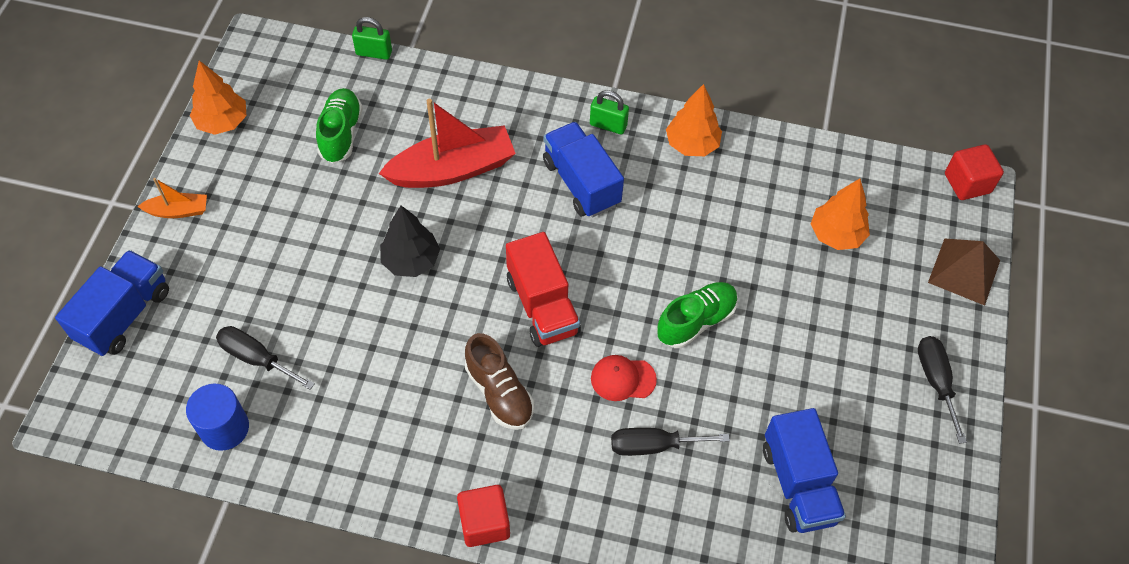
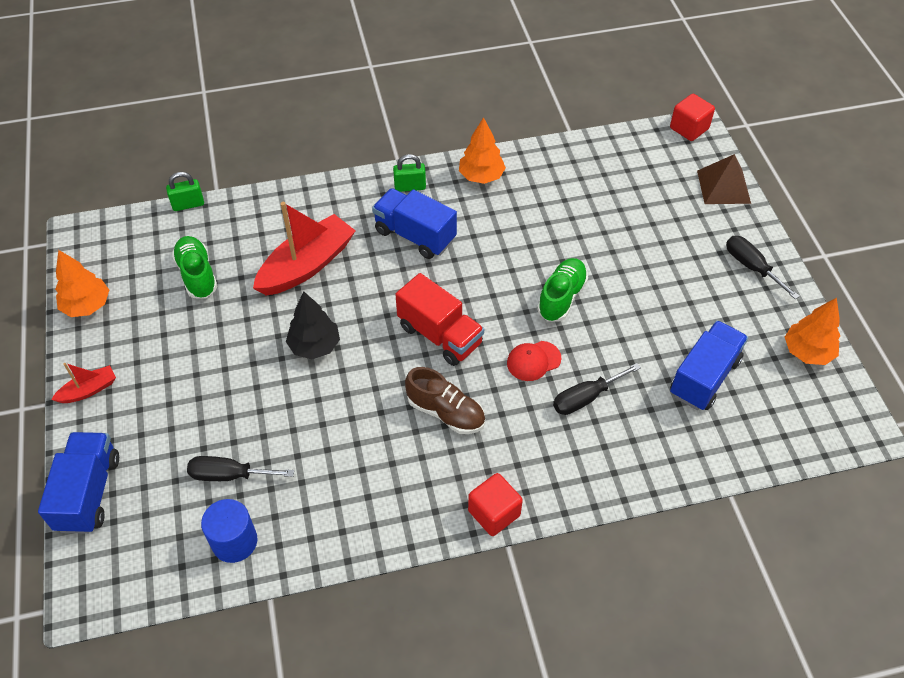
camera: 25 degrees left, 5 degrees down
orange boat [137,178,207,218] -> red boat [51,363,116,403]
blue truck [763,408,846,533] -> blue truck turned 105 degrees counterclockwise [670,320,748,410]
orange tree [811,179,870,250] -> orange tree moved to [785,298,840,365]

